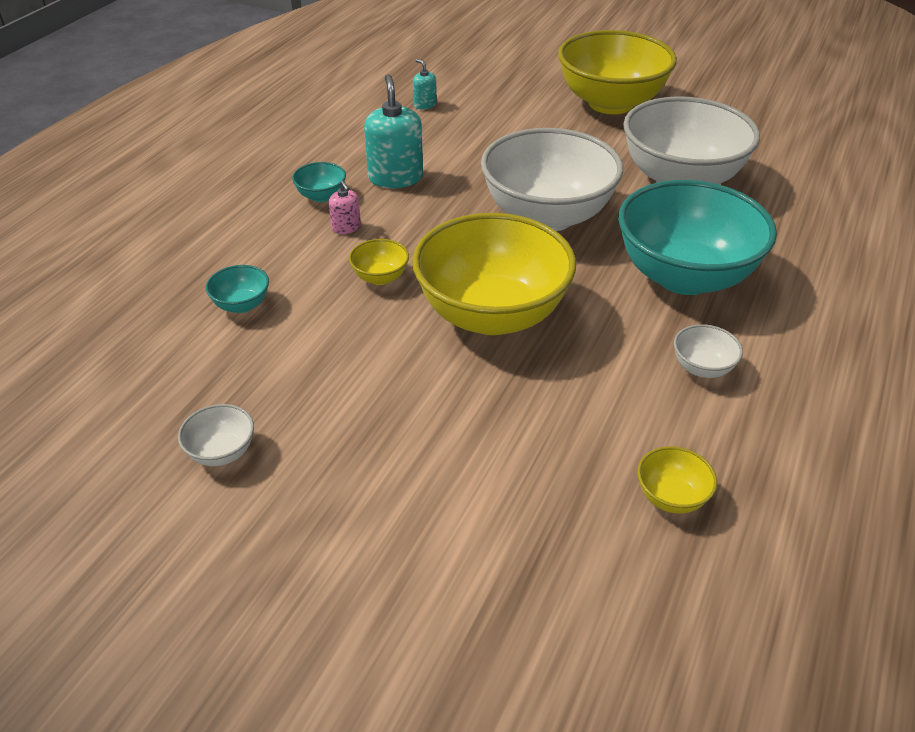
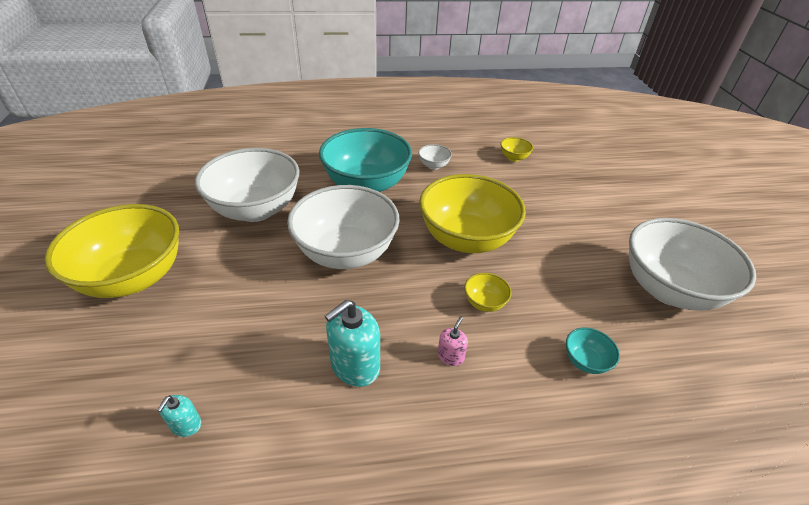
camera: 125 degrees left, 0 degrees up
white bowl [178,404,254,466] -> white bowl [629,218,756,311], size x2.50
turquoise bowl [292,162,346,202] -> none

